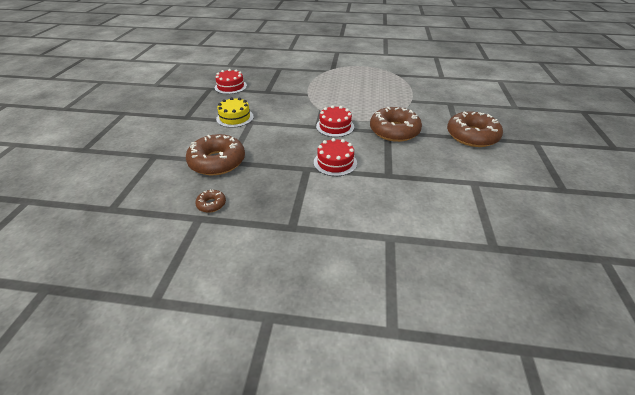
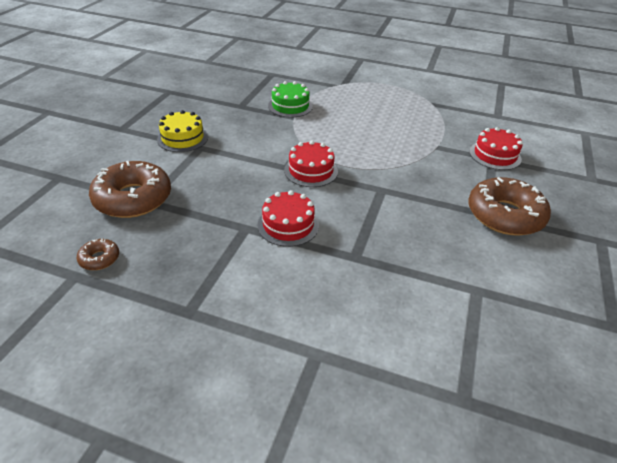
camera: 10 degrees right, 0 degrees up
red cake [215,69,247,94] -> red cake moved to [469,127,523,170]
brown donut [370,107,422,142] -> none
none -> green cake [268,81,313,118]

